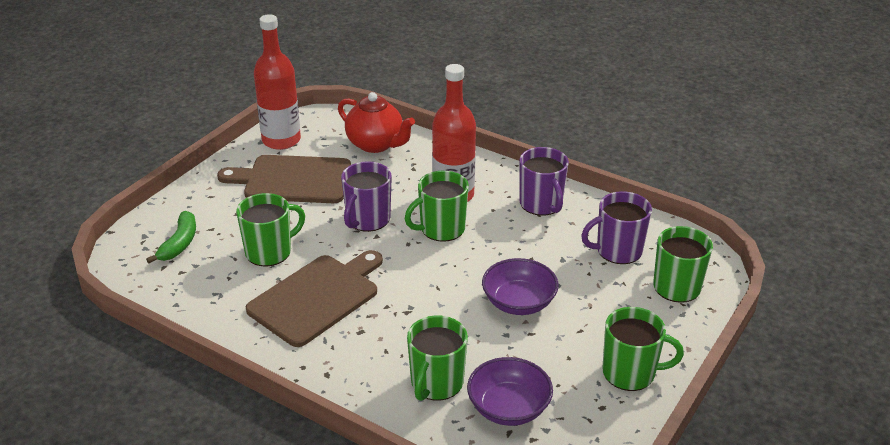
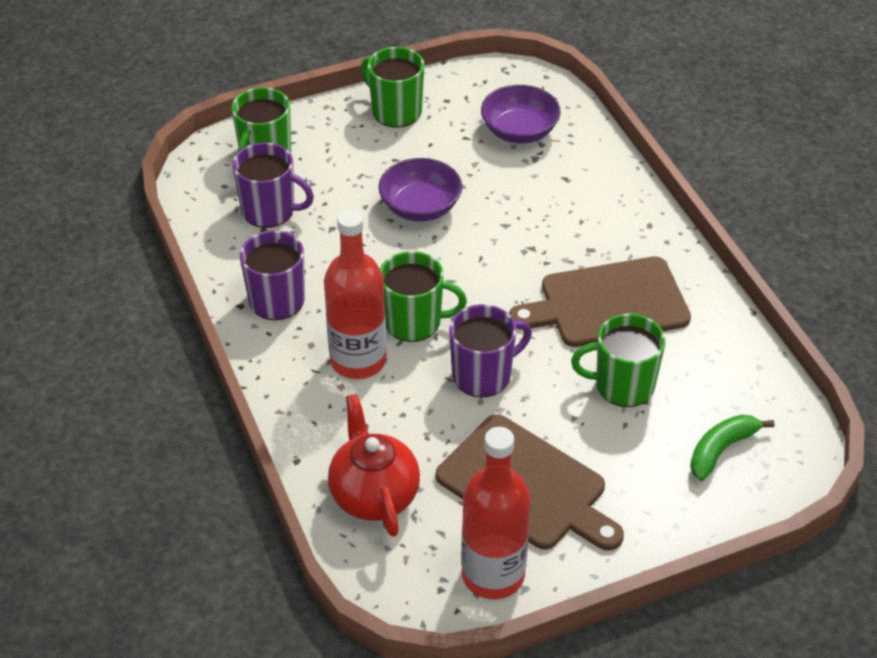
camera: 145 degrees left, 10 degrees up
green mug [407,315,468,401] -> none

